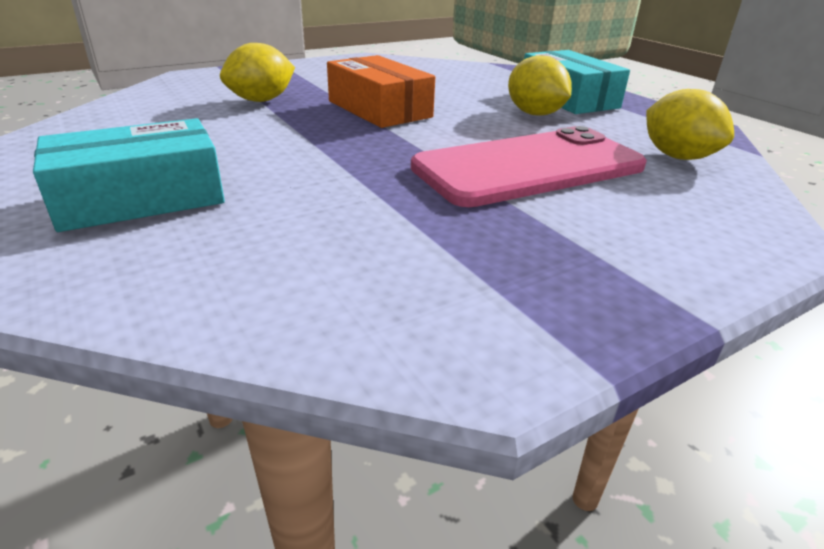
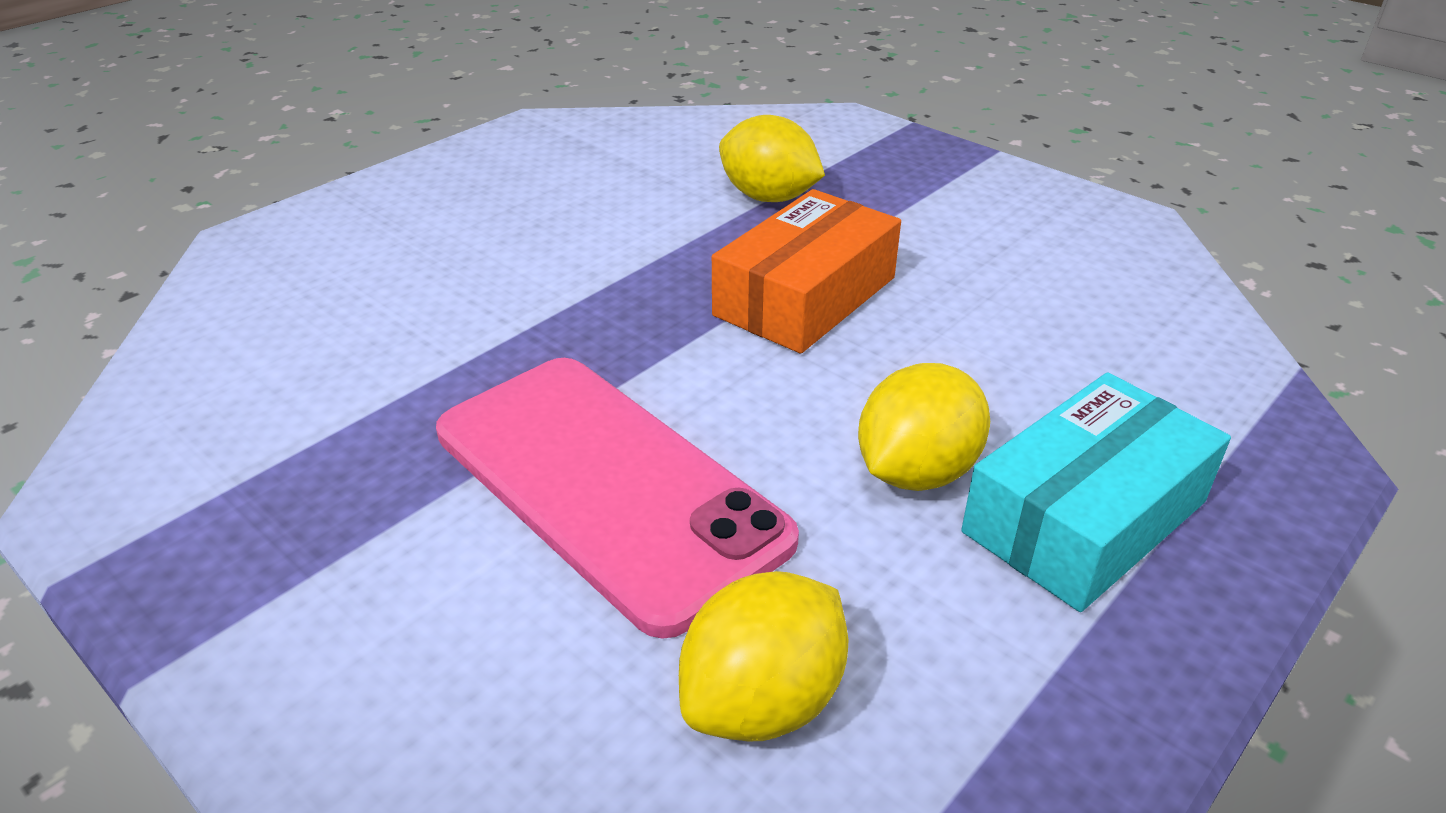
camera: 75 degrees right, 5 degrees up
turquoise box [33,118,225,232] -> none

